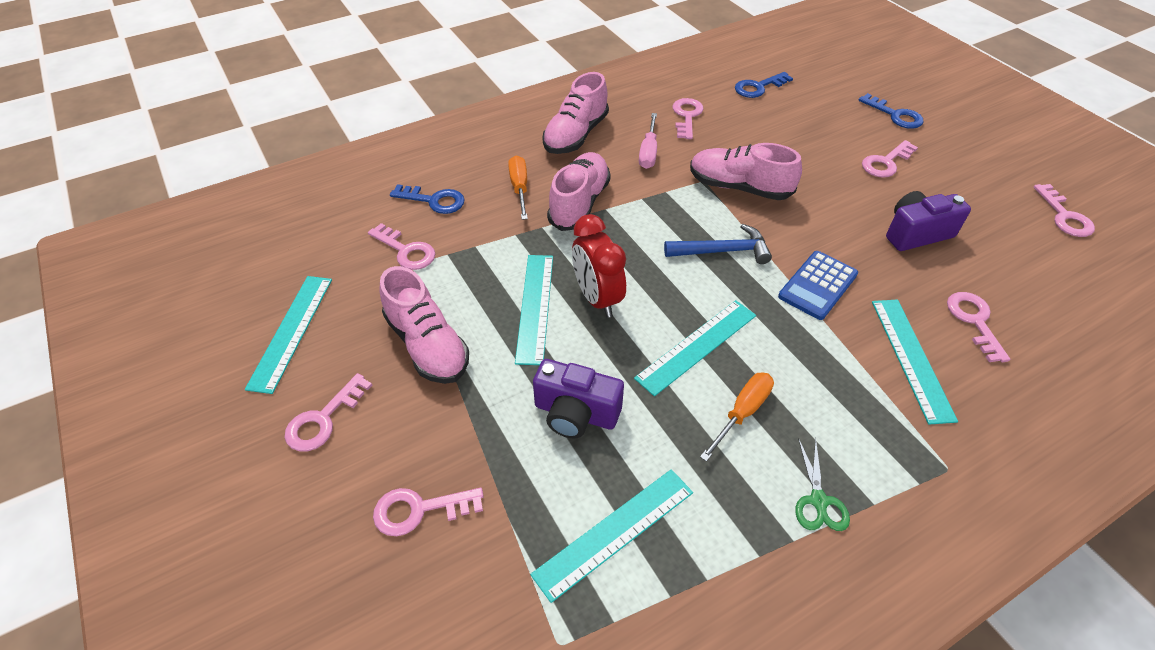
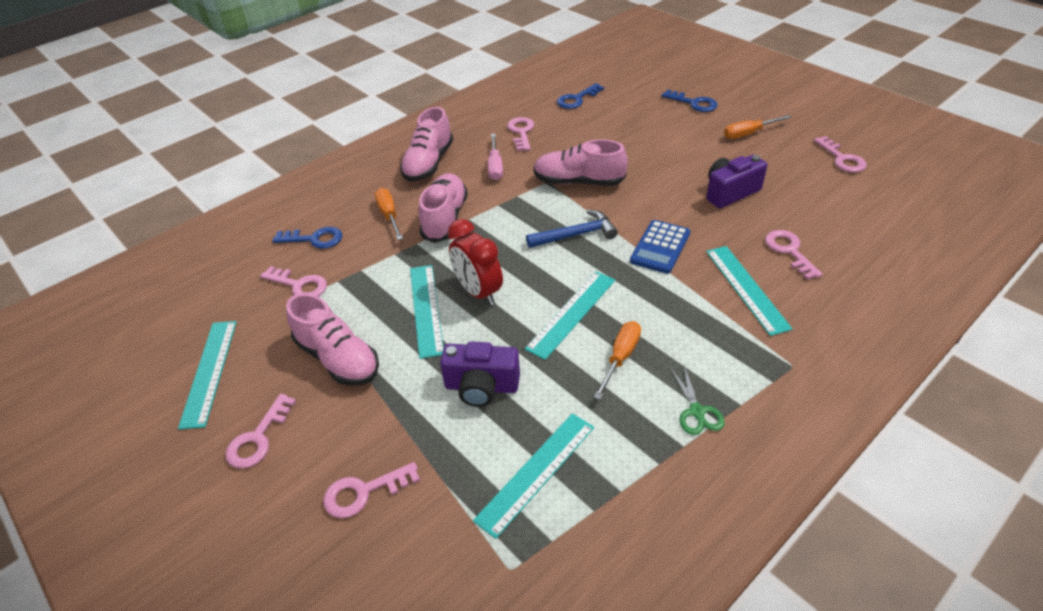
camera: 10 degrees left, 5 degrees down
pink key [862,140,918,178] -> none
none -> orange screwdriver [724,115,791,139]

